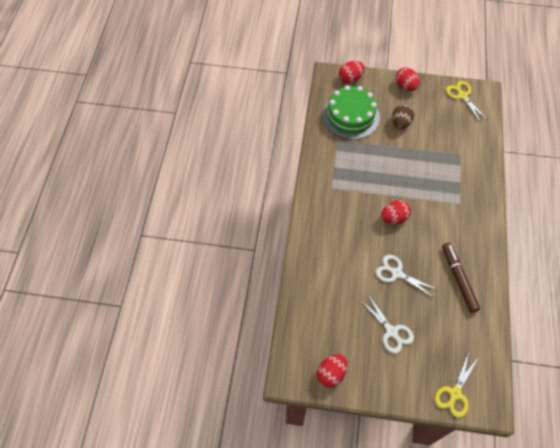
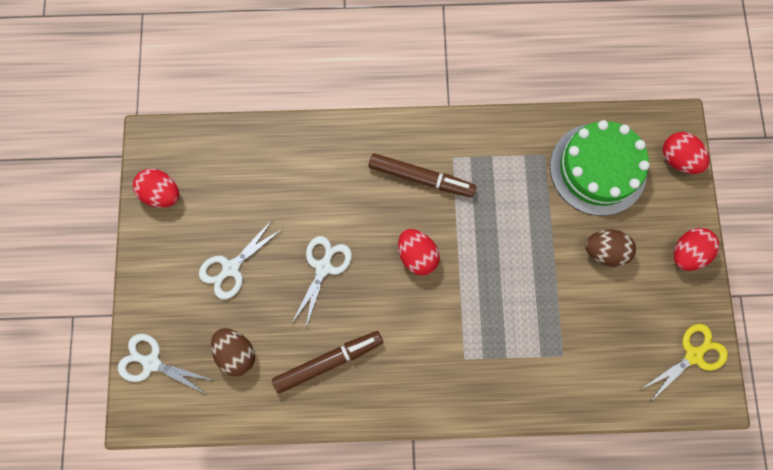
camera: 80 degrees right, 15 degrees up
yellow scissors [435,352,478,418] -> white scissors [118,334,213,394]
none -> brown egg [211,328,255,377]
none -> brown marker [368,153,476,197]

